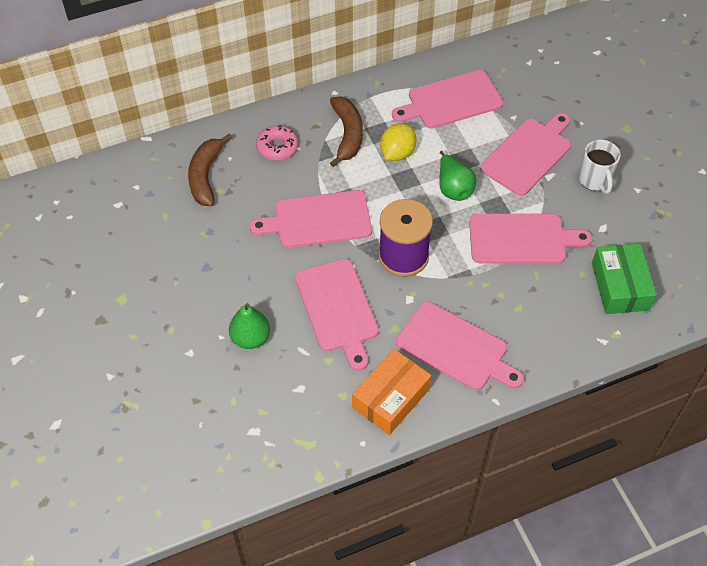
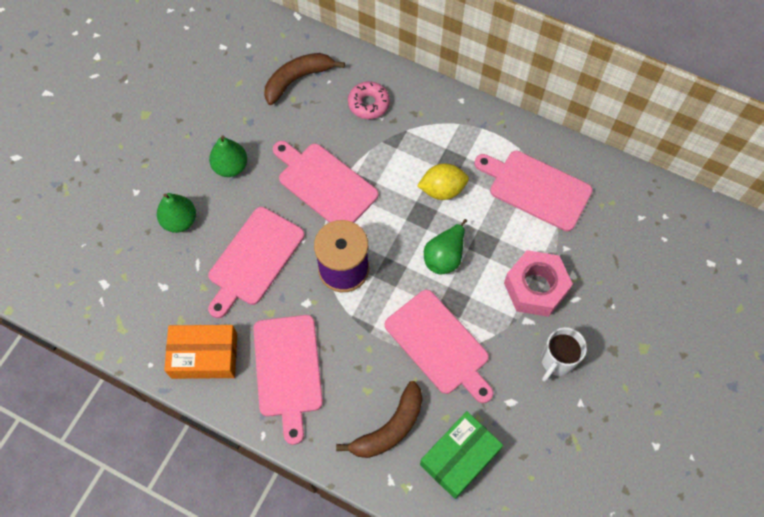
camera: 50 degrees right, 10 degrees up
brown banana [330,97,363,167] -> brown banana moved to [336,381,423,458]
pink cutting board [480,113,571,196] -> pink nut [504,250,573,317]
none -> green pear [209,135,247,177]

